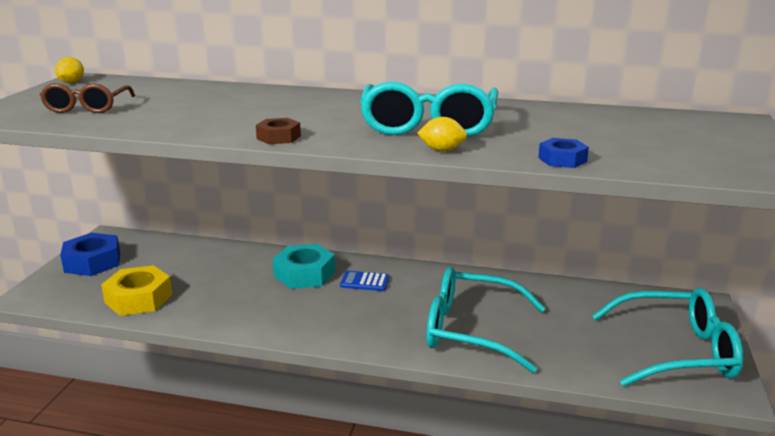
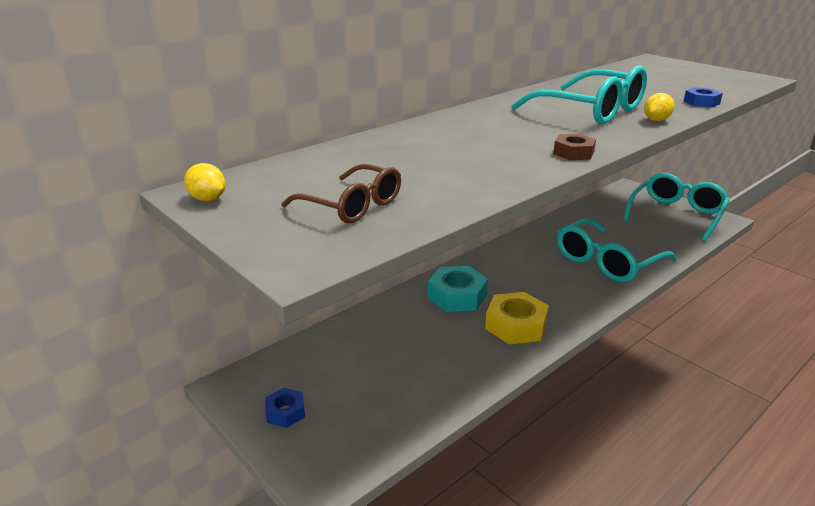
camera: 55 degrees left, 5 degrees up
blue nut [60,233,120,276] -> blue nut [265,388,305,428], size x0.56
yellow nut [101,265,173,316] -> yellow nut moved to [485,292,549,344]
blue calculator [340,271,389,291] -> none

